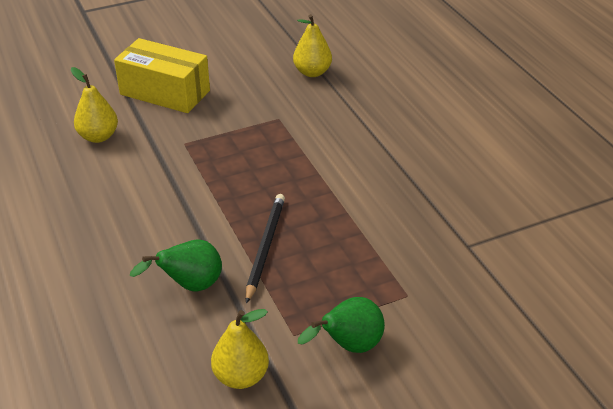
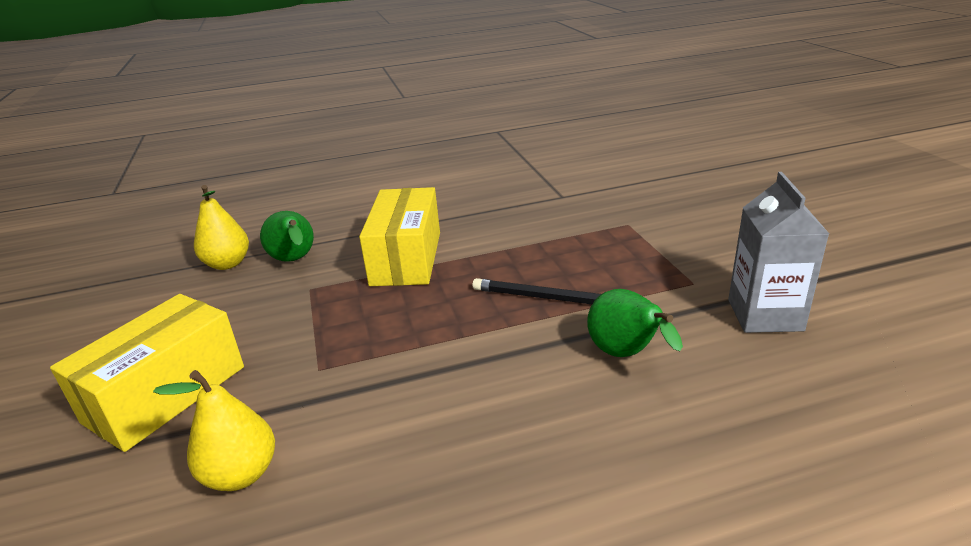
camera: 80 degrees left, 10 degrees down
yellow pear [211,309,269,389] -> grey carton [728,172,829,333]
green pear [298,297,385,353] -> green pear moved to [260,211,314,262]
none -> yellow box [359,187,440,286]

